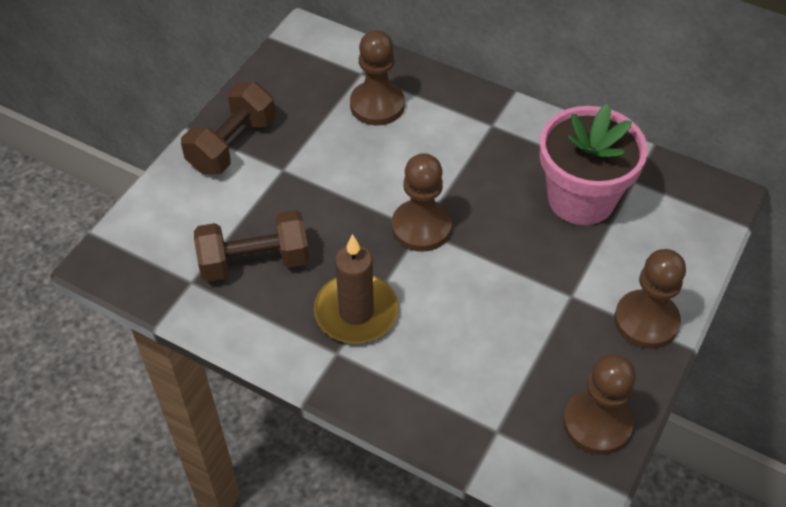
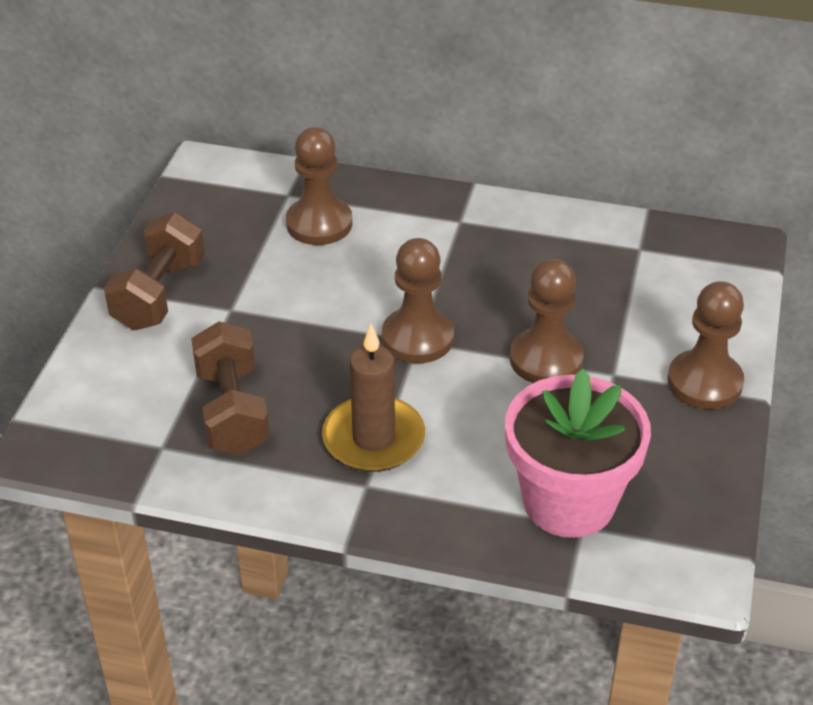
camera: 15 degrees left, 10 degrees down
brown dumbbell [194,210,309,282] -> brown dumbbell turned 75 degrees counterclockwise [191,321,270,455]
pink flower pot [539,104,648,225] -> pink flower pot moved to [505,369,651,538]
brown pawn [563,354,636,455] -> brown pawn moved to [510,259,584,383]

